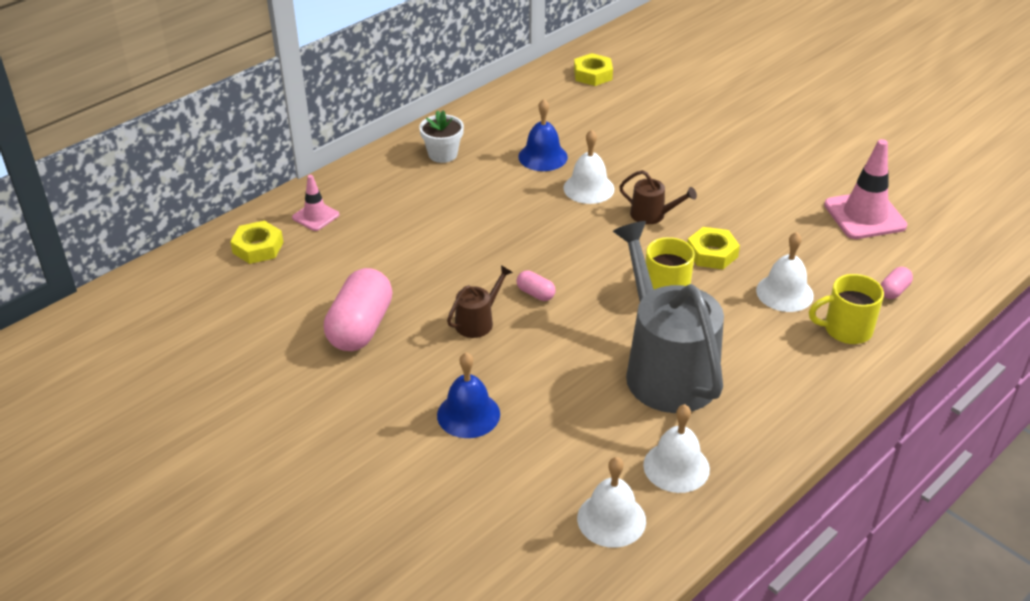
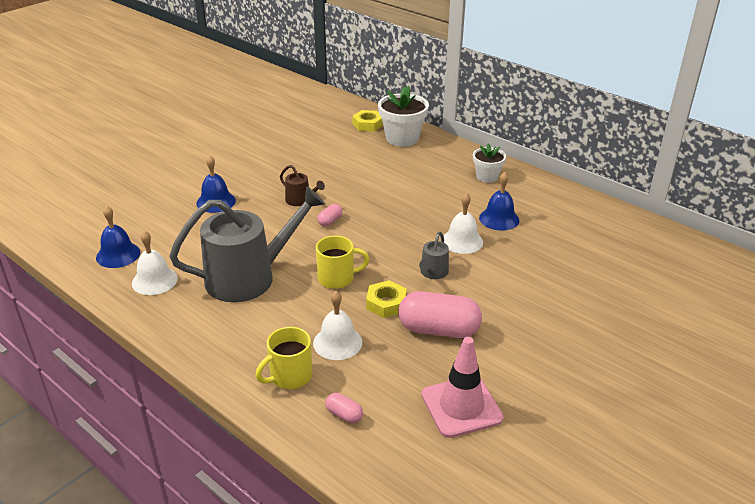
camera: 85 degrees right, 5 degrees down
pink traffic cone [292,175,339,231] -> white flower pot [378,86,429,147]
pink capsule [324,268,392,351] -> pink capsule moved to [398,291,482,338]
yellow nut [574,53,613,86] -> none
white bell [577,457,646,548] -> blue bell [96,206,140,268]
brown watering can [619,170,697,224] -> grey watering can [419,232,449,279]
yellow mug [809,274,884,344] -> yellow mug turned 120 degrees counterclockwise [256,327,312,389]

